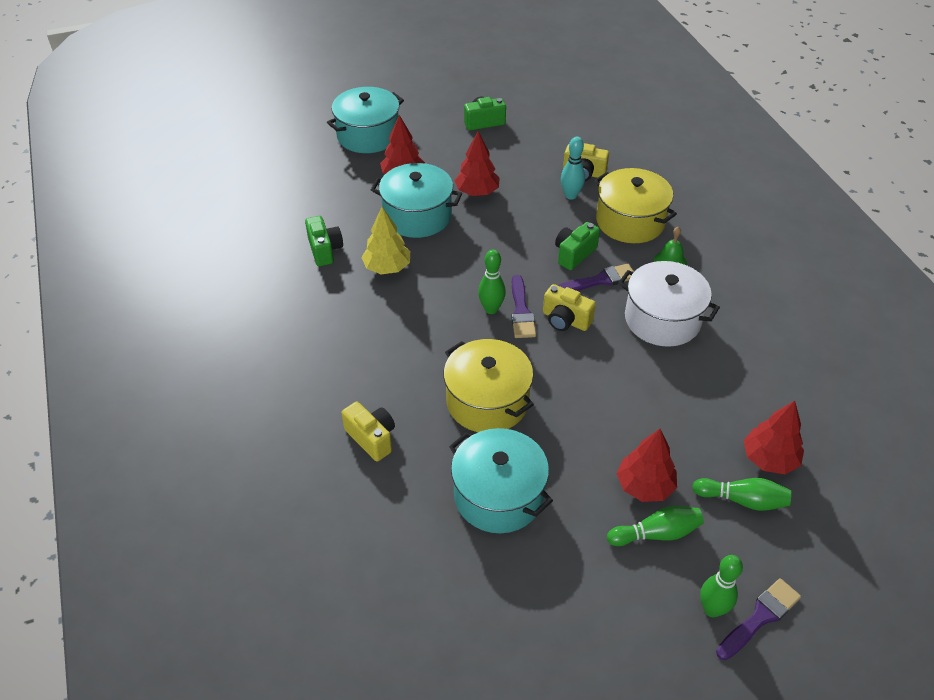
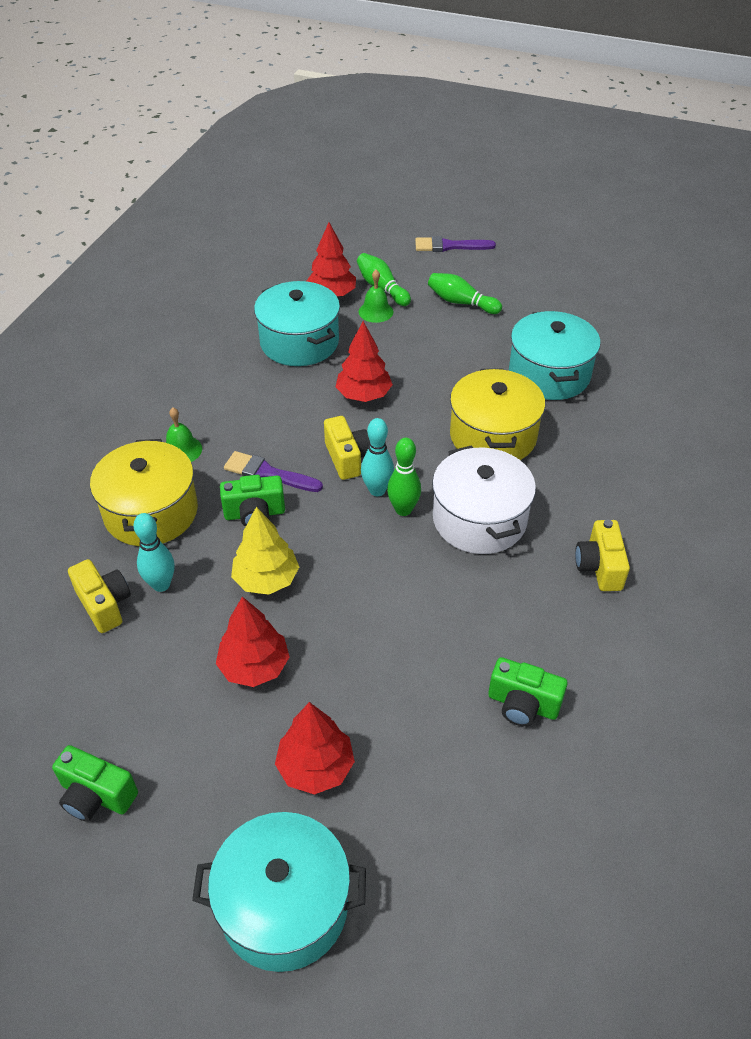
camera: 140 degrees left, 0 degrees up
green camera [305,216,343,266] -> green camera turned 90 degrees counterclockwise [488,657,567,726]
yellow camera [342,402,395,461] -> yellow camera moved to [575,520,630,591]
yellow tree [361,207,410,274] -> yellow tree moved to [231,507,299,595]
turquoise pot [371,163,462,238] -> turquoise pot moved to [254,281,340,366]
purple brush [511,275,536,338] -> turquoise bowling pin [361,418,394,496]
red tree [616,429,677,502] -> red tree moved to [336,321,393,402]
white pot [618,261,720,347] -> white pot moved to [432,445,536,554]
green bowling pin [700,555,743,617] -> none
none -> green bell [359,270,393,323]

